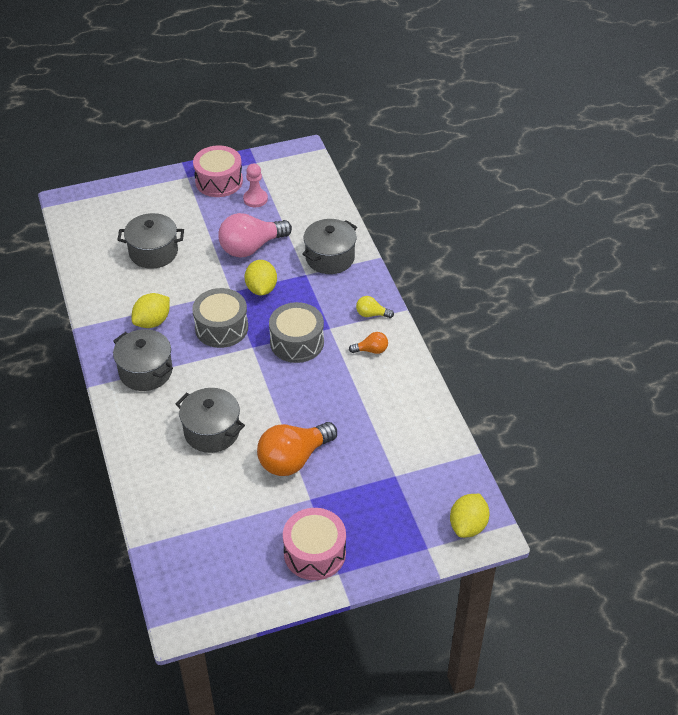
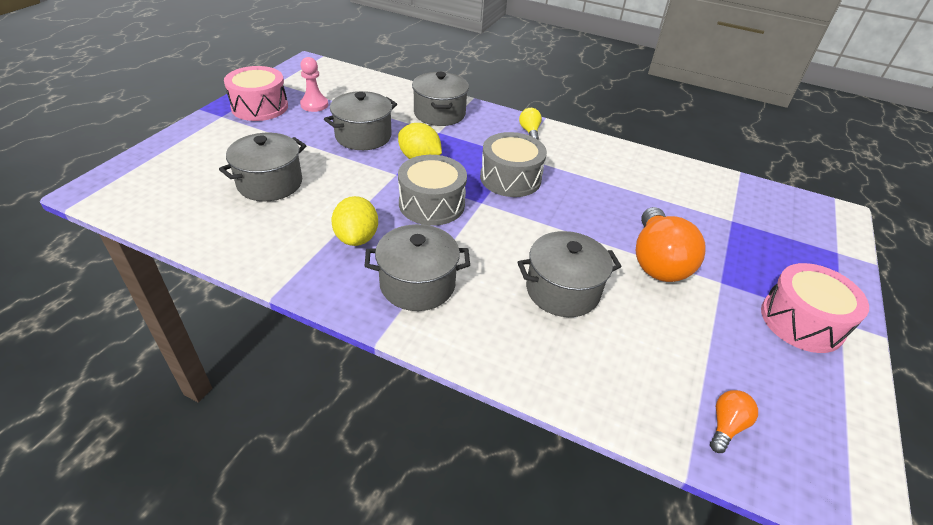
camera: 50 degrees left, 5 degrees down
pink light bulb [218,213,292,258] -> grey pot [324,91,397,150]
orange light bulb [349,332,388,354] -> orange light bulb moved to [710,390,758,453]
yellow light bulb [356,296,394,318] -> yellow light bulb turned 120 degrees clockwise [519,108,542,139]
yellow lemon [450,494,489,538] -> none

